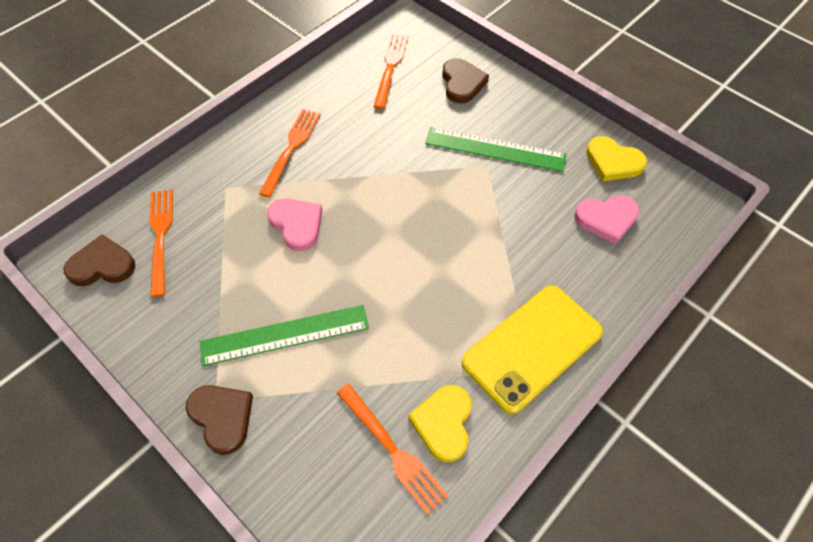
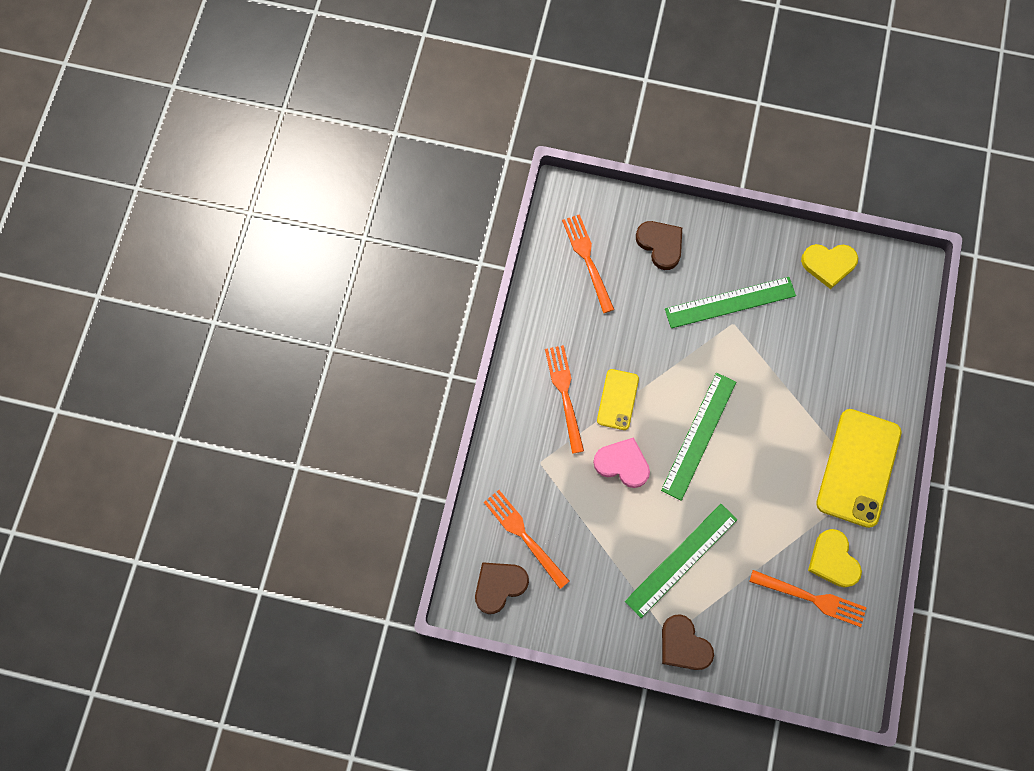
camera: 30 degrees left, 15 degrees up
brown heart [185,385,253,455] -> brown heart turned 150 degrees counterclockwise [662,614,714,670]
pink heart [574,195,639,244] -> none
none -> yellow phone [597,369,639,430]
none -> green ruler [661,373,736,501]

